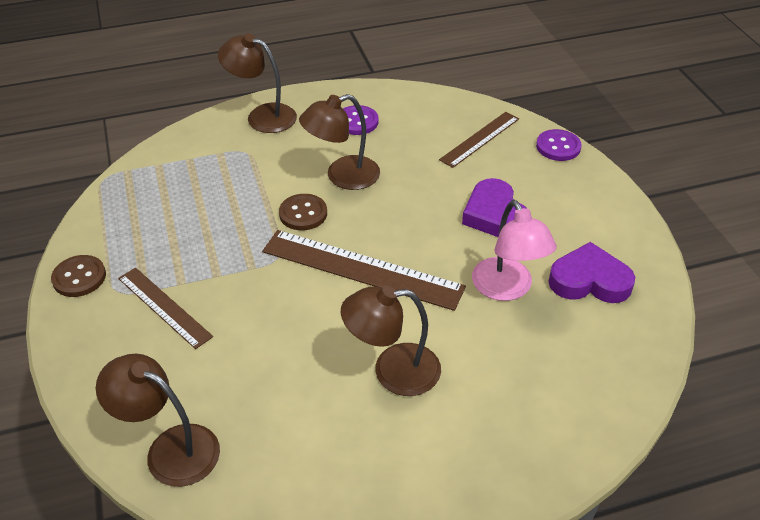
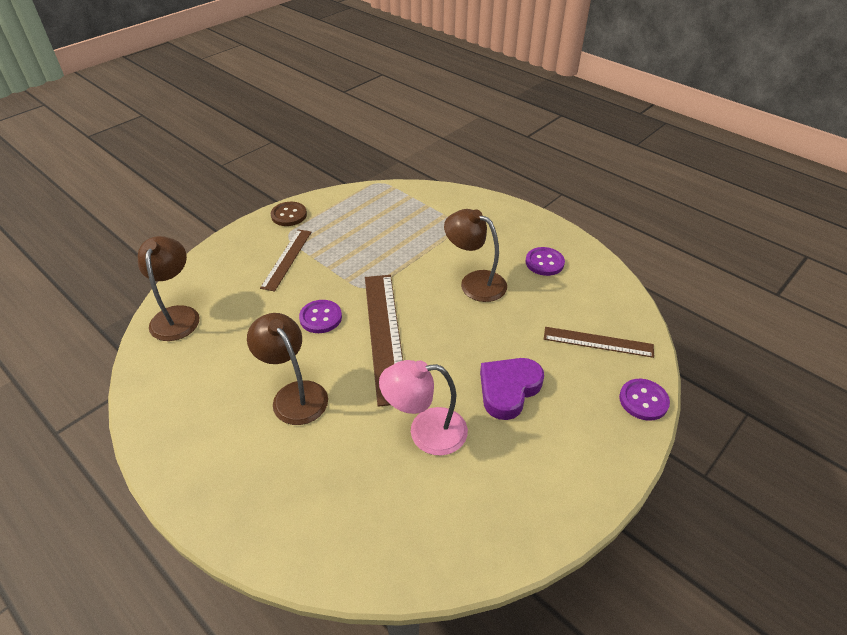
camera: 60 degrees right, 0 degrees up
brown lamp [218,33,297,133] -> none
brown button [279,194,327,230] -> none
pink lamp [472,200,557,301] -> pink lamp turned 45 degrees clockwise [379,360,468,456]
purple heart [548,242,635,303] -> none
none -> purple button [299,300,342,333]

